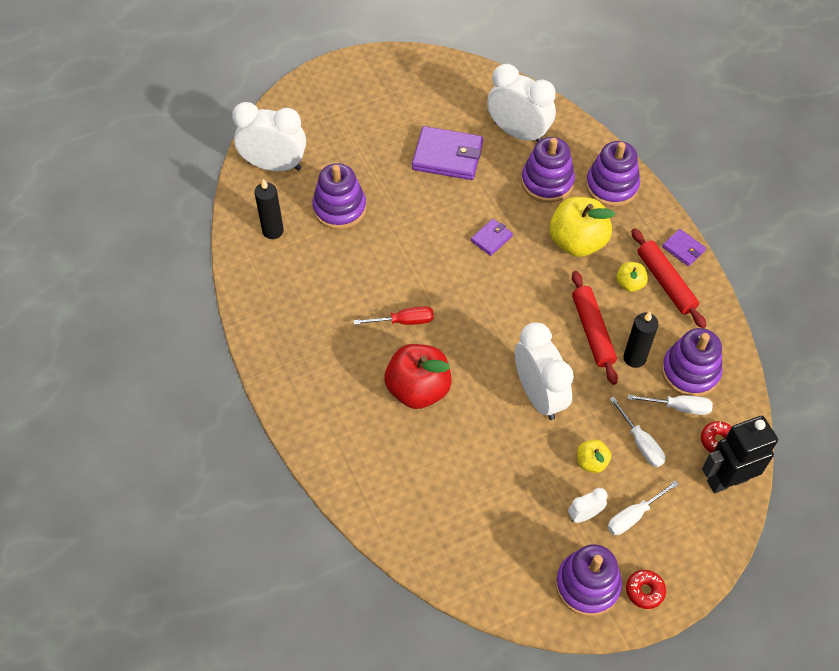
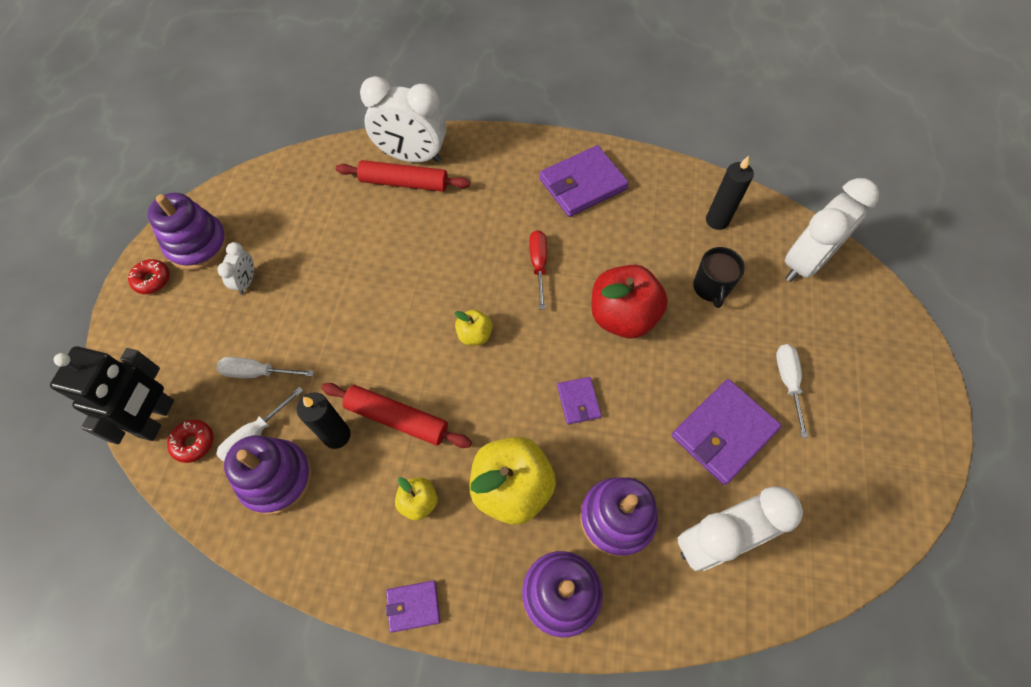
camera: 125 degrees right, 5 degrees up
purple stacking toy [312,163,367,230] -> black mug [693,247,745,308]
red screwdriver [353,306,434,325] -> red screwdriver turned 150 degrees clockwise [529,230,547,309]
red apple [385,344,452,409] -> red apple moved to [591,265,668,338]
white clock [515,322,574,420] -> white clock moved to [360,76,446,163]
yellow apple [577,439,611,473] -> yellow apple moved to [454,309,492,345]
white screwdriver [607,480,679,535] -> white screwdriver moved to [776,344,808,438]
red rolling pin [631,228,706,328] -> red rolling pin moved to [336,160,470,192]
none -> purple wallet [539,145,629,217]

